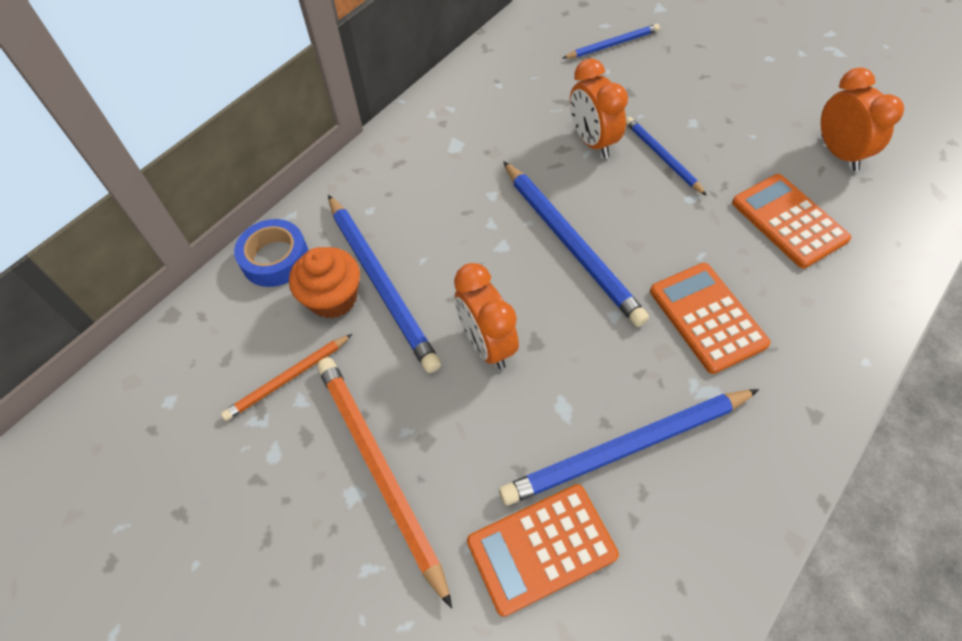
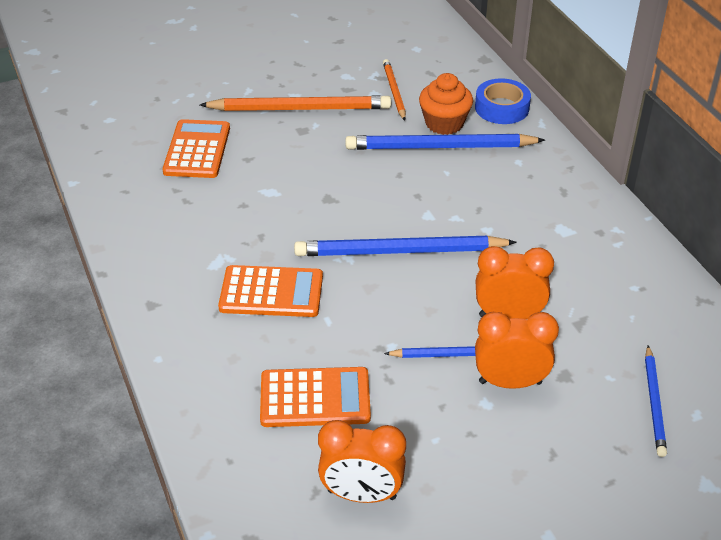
camera: 115 degrees right, 15 degrees down
orange clock [454,263,519,369] -> orange clock moved to [475,312,559,389]
blue pencil [499,389,759,505] -> none

